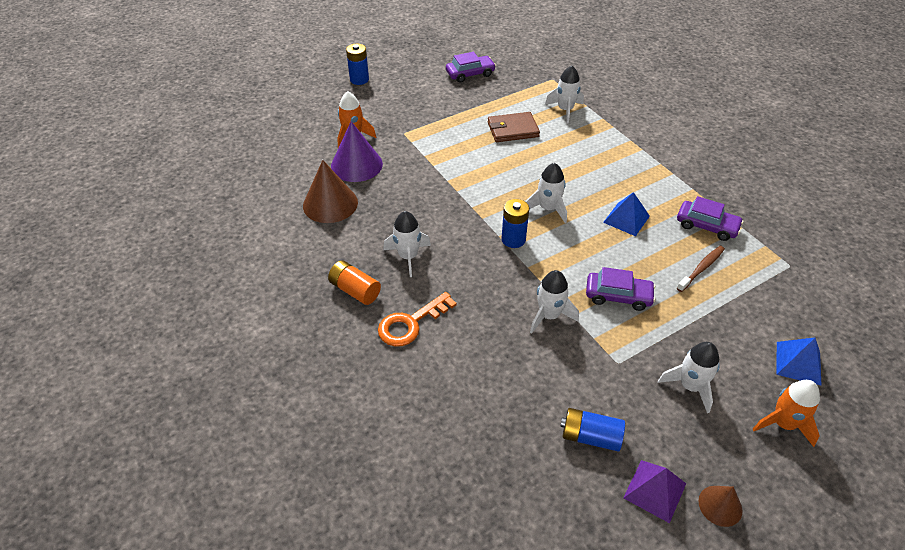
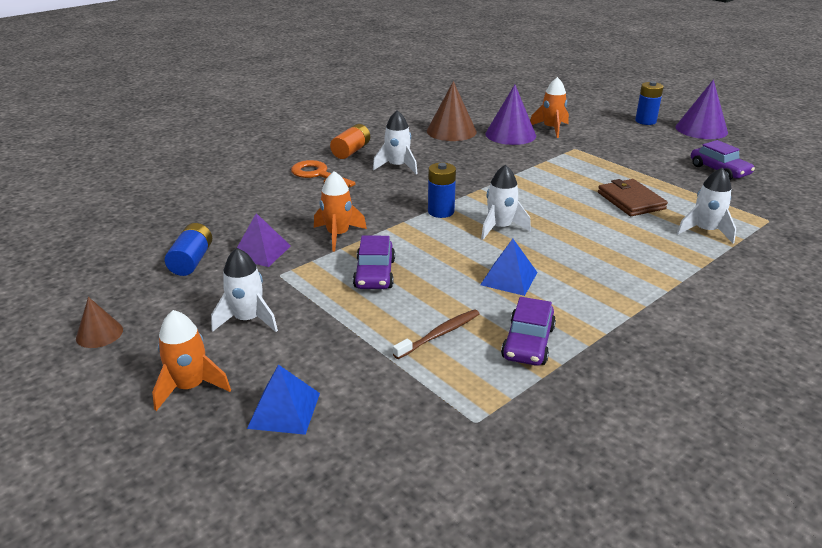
camera: 80 degrees right, 15 degrees down
white rocket [530,270,579,334] -> orange rocket [314,171,367,251]
purple pyramid [623,460,686,523] -> purple pyramid moved to [237,213,291,267]
brown toothbrush [677,246,725,292] -> brown toothbrush turned 75 degrees counterclockwise [393,309,479,359]
none -> purple cone [676,80,728,139]

